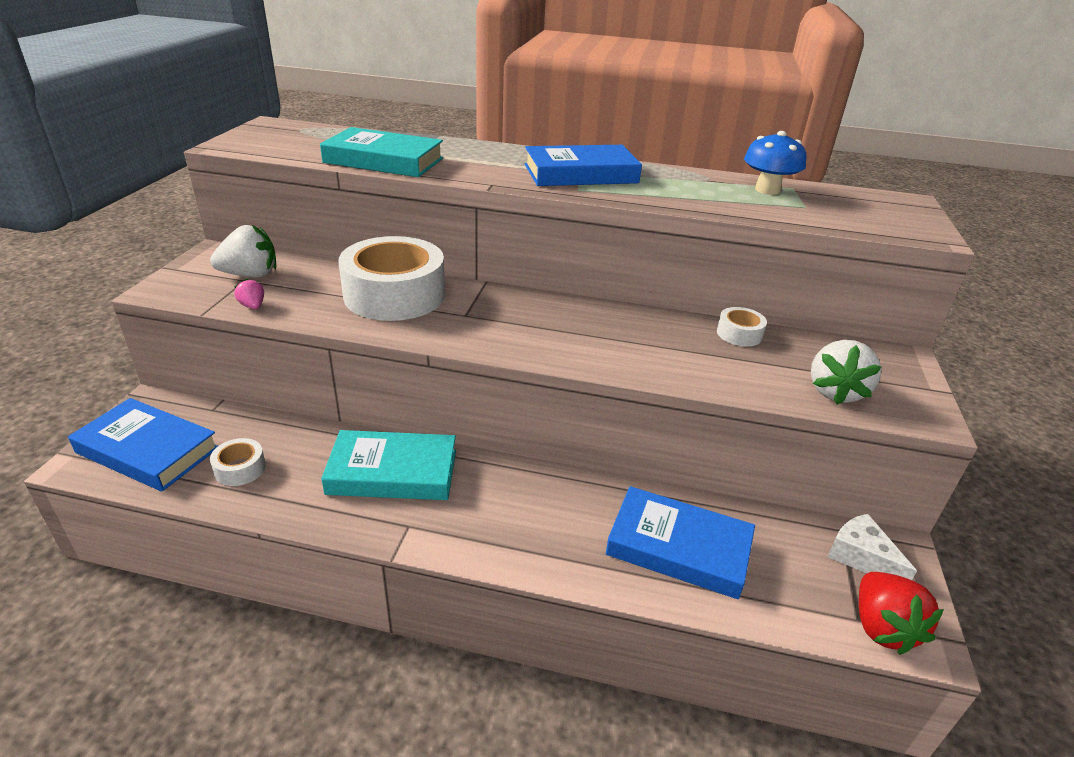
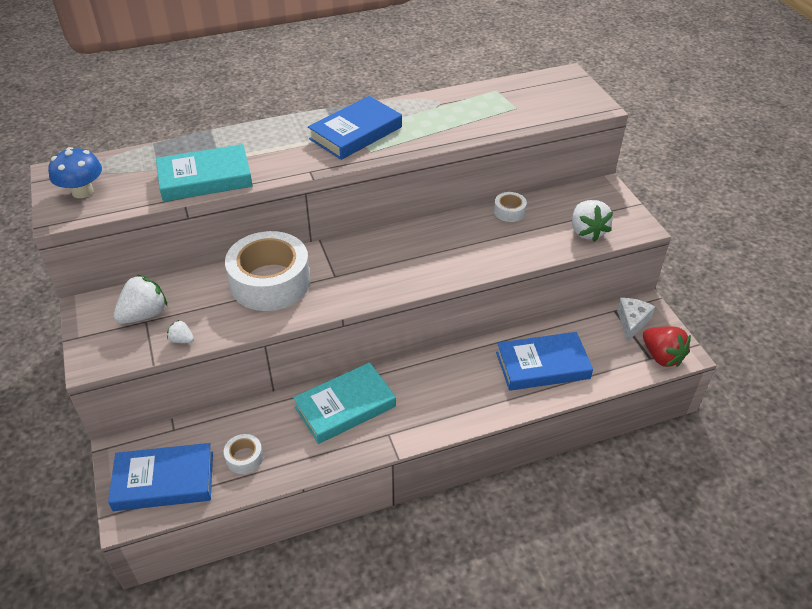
camera: 30 degrees left, 10 degrees up
pink strawberry [234,279,264,309] -> white strawberry [167,320,194,343]
blue mushroom [744,131,806,195] -> blue mushroom moved to [48,147,102,198]
white cheese [828,514,917,580] -> white cheese turned 90 degrees clockwise [617,298,655,342]

